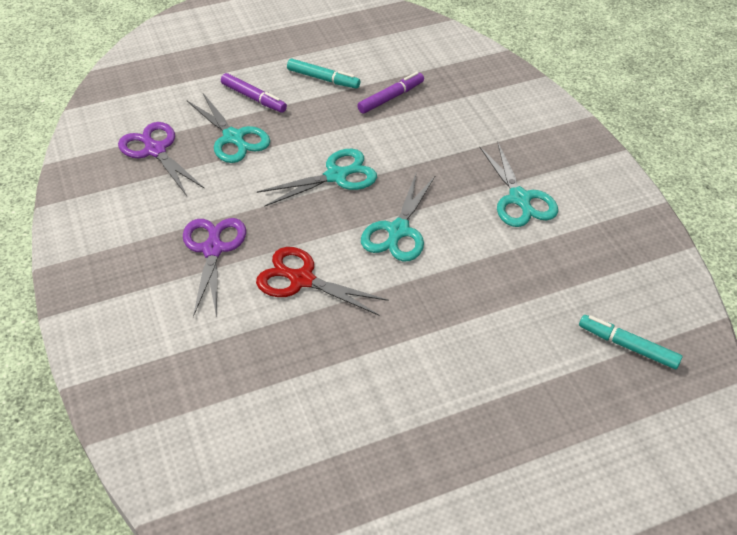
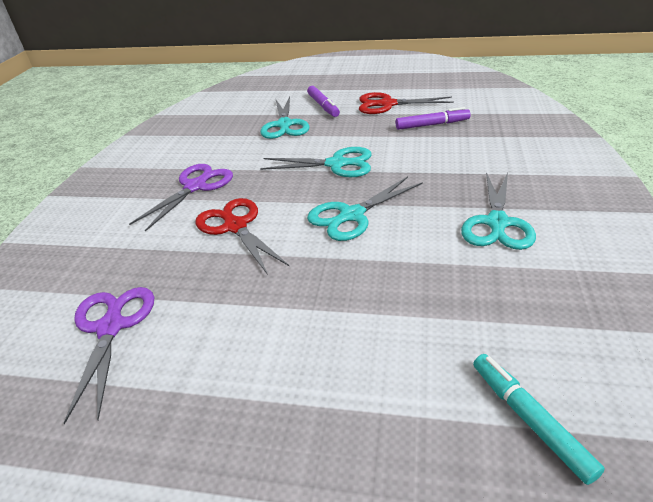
camera: 35 degrees right, 10 degrees down
purple scissors [118,122,205,196] -> purple scissors moved to [64,287,154,425]
turquoise marker [287,59,360,89] -> red scissors [359,92,454,114]

